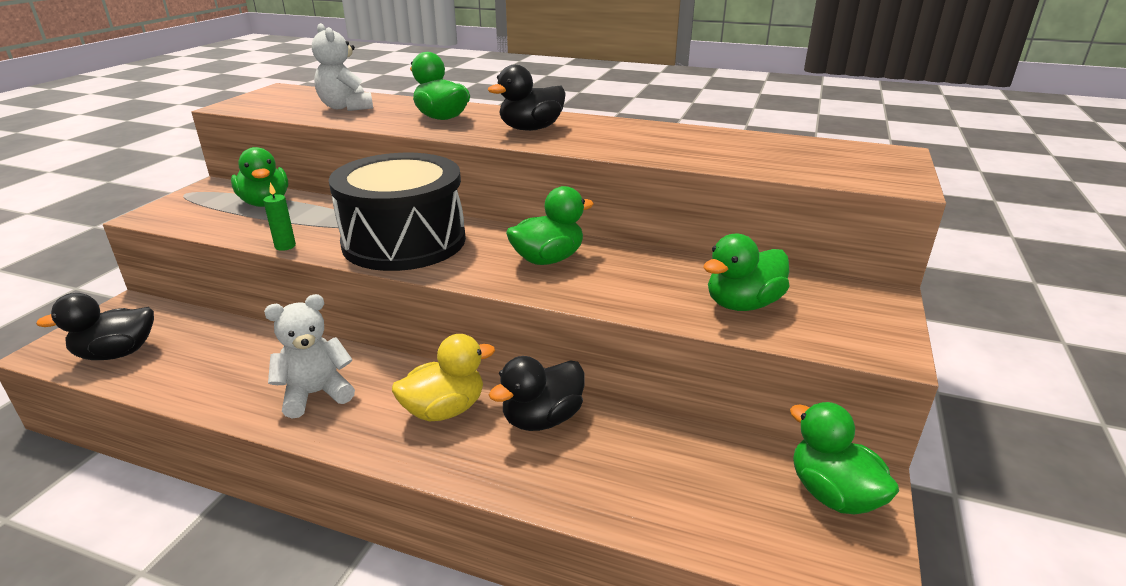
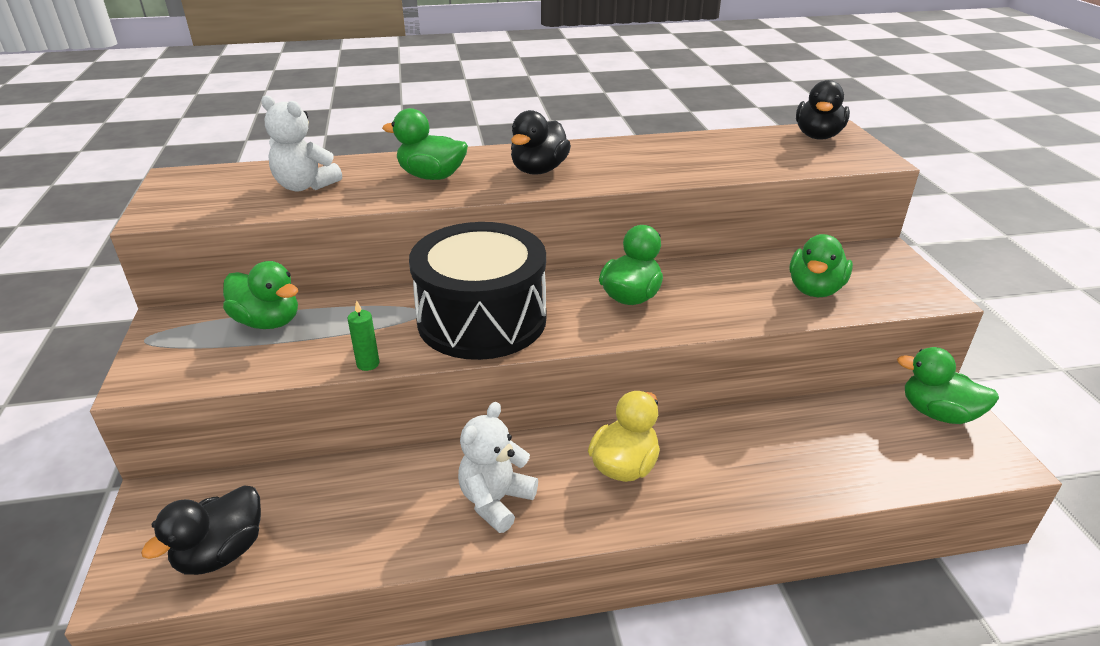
camera: 30 degrees left, 5 degrees up
black duck [489,356,584,431] -> black duck moved to [796,80,850,140]

